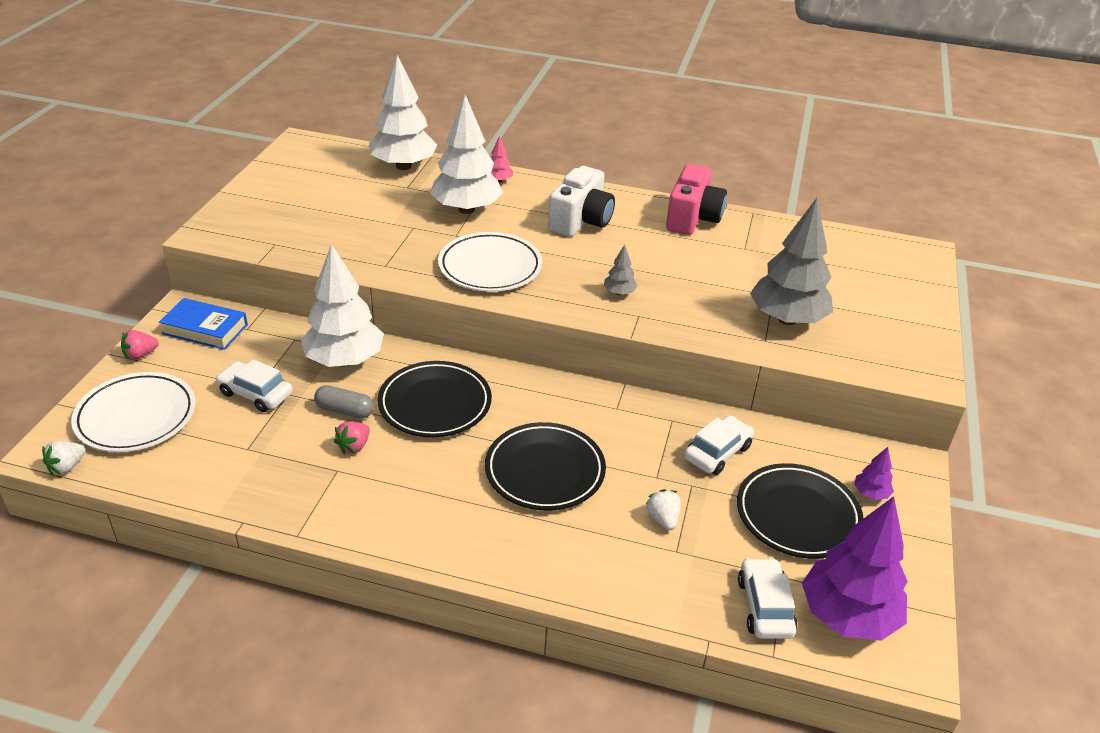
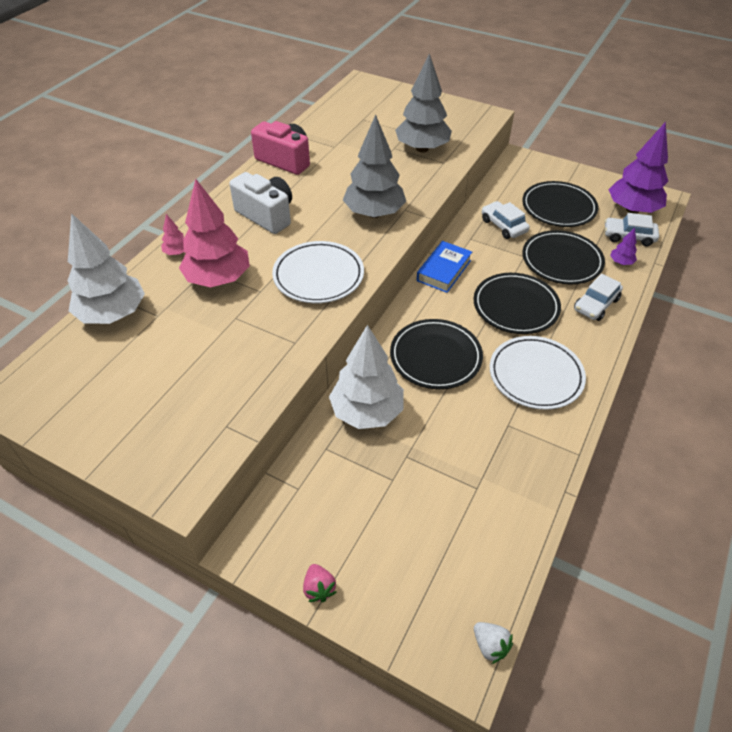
camera: 75 degrees left, 10 degrees up
white plate [71,372,196,452] -> white plate moved to [490,336,586,410]
blue book [159,298,248,350] -> blue book moved to [417,241,472,293]
white car [216,359,293,412] -> white car moved to [574,274,623,321]
grey capsule [314,385,374,419] -> none
pink strawberry [334,421,370,454] -> none
white tree [430,95,503,214] -> pink tree [179,179,250,287]
grey tree [604,244,638,295] -> grey tree [343,115,406,218], size x2.36
white strawberry [645,489,681,530] -> black plate [522,230,605,284]
purple tree [854,447,894,500] -> purple tree moved to [610,228,637,265]

